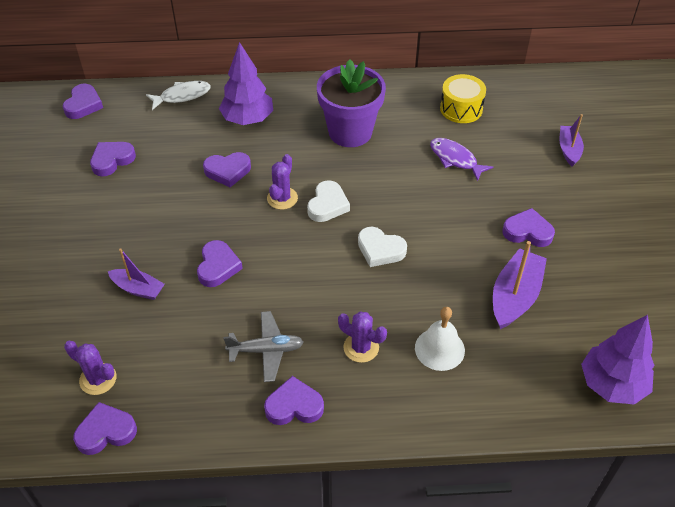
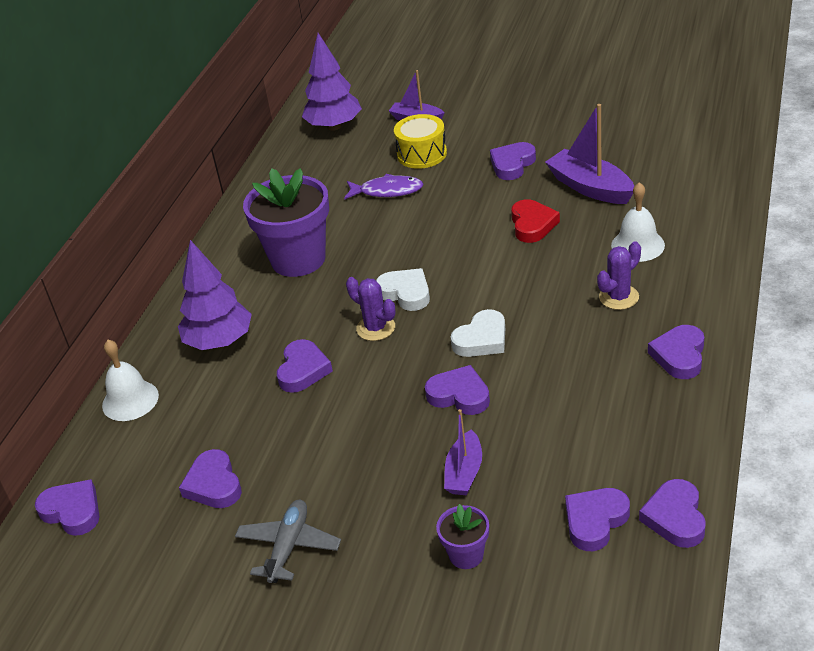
camera: 65 degrees left, 10 degrees down
purple cactus [64,341,116,395] -> purple heart [565,488,630,551]
purple boat [108,248,165,300] -> purple boat turned 150 degrees clockwise [444,409,482,495]
white fish [146,81,211,110] -> white bell [102,340,159,421]
grey plane [224,311,304,382] -> grey plane moved to [235,500,341,583]
white heart [358,227,407,267] -> white heart moved to [451,309,505,357]
purple fish [430,138,493,181] -> purple fish turned 150 degrees counterclockwise [344,174,424,200]
yellow drum [440,74,486,123] -> yellow drum moved to [394,114,447,169]
purple tree [581,315,654,405] -> purple tree moved to [302,33,362,131]
none -> purple flower pot [436,504,489,569]
none -> red heart [511,199,560,243]

